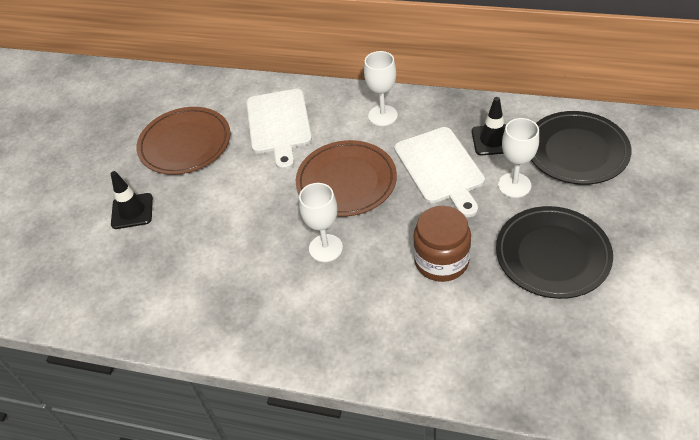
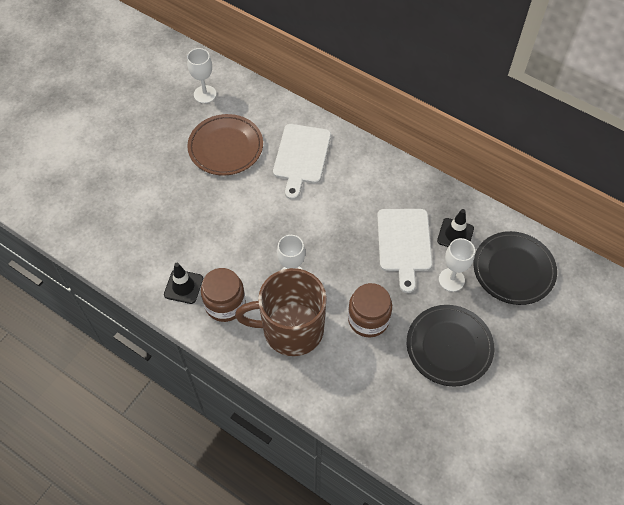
camera: 15 degrees right, 10 degrees up
black traffic cone [111,171,153,229] -> black traffic cone moved to [164,263,203,304]
brown plate [296,140,397,217] -> none
white goblet [364,51,398,126] -> white goblet moved to [187,48,216,103]
none -> brown jar [201,268,246,322]
none -> brown mug [235,268,327,356]

